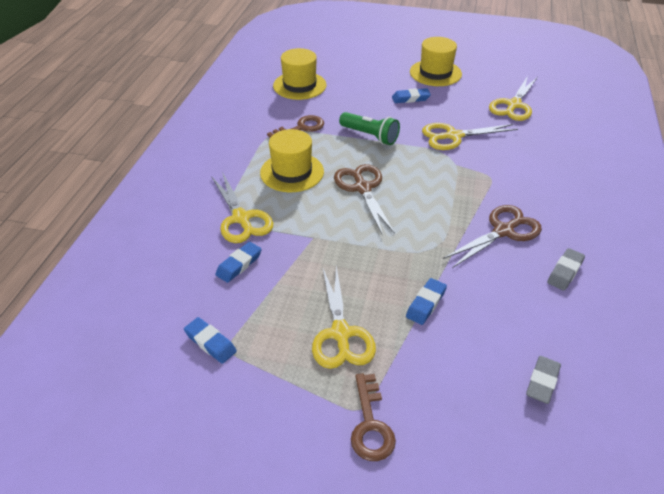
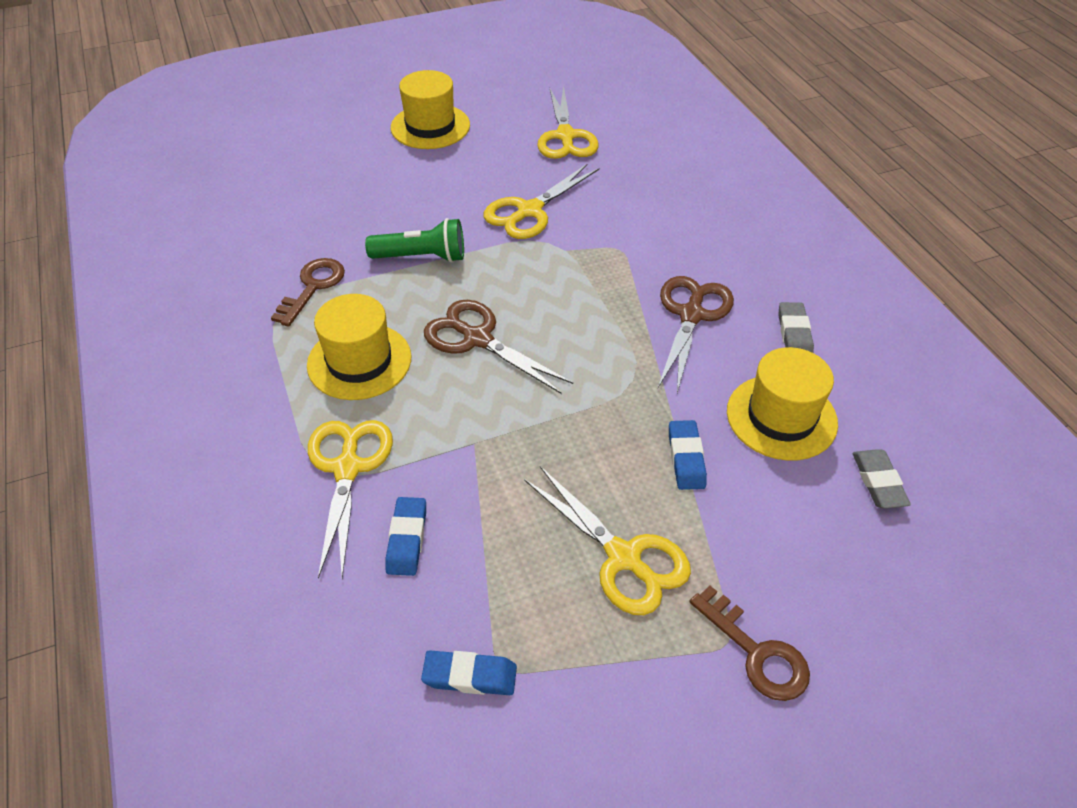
camera: 35 degrees left, 5 degrees up
yellow scissors [211,172,273,243] -> yellow scissors turned 120 degrees counterclockwise [308,420,393,579]
yellow hat [273,48,326,100] -> yellow hat moved to [727,347,838,461]
blue eraser [392,88,431,103] -> none

